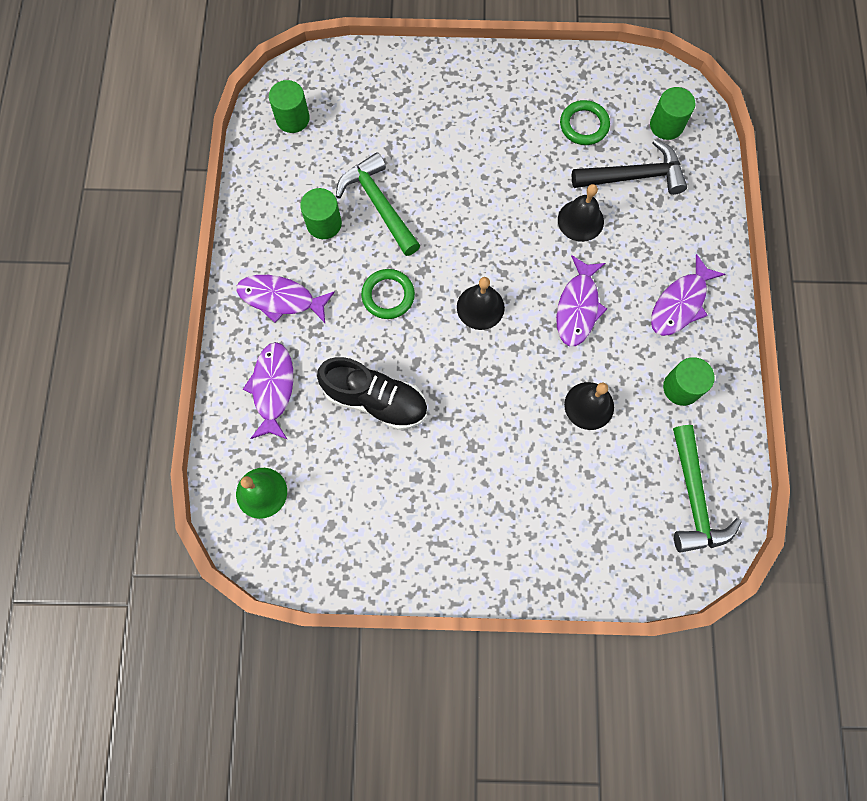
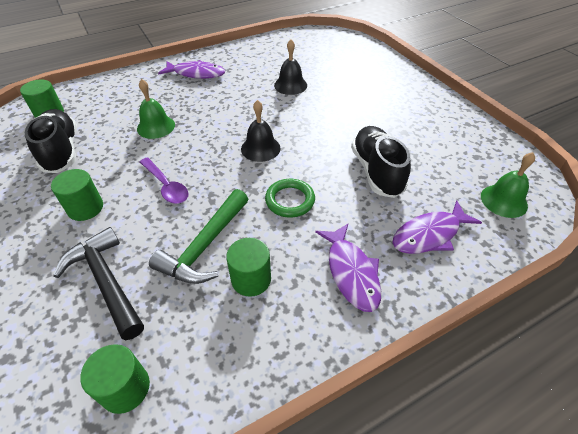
camera: 120 degrees left, 25 degrees down
purple fish [556,255,607,346] -> none
black bell [558,184,604,242] -> green bell [137,79,175,139]
green ring [560,100,610,145] -> black shoe [25,109,77,173]
black hammer [572,139,687,195] -> black hammer moved to [53,227,144,340]
green cylinder [663,357,715,406] -> green cylinder moved to [51,169,103,221]
green hammer [673,425,742,553] -> none
none -> purple spoon [140,157,189,204]

